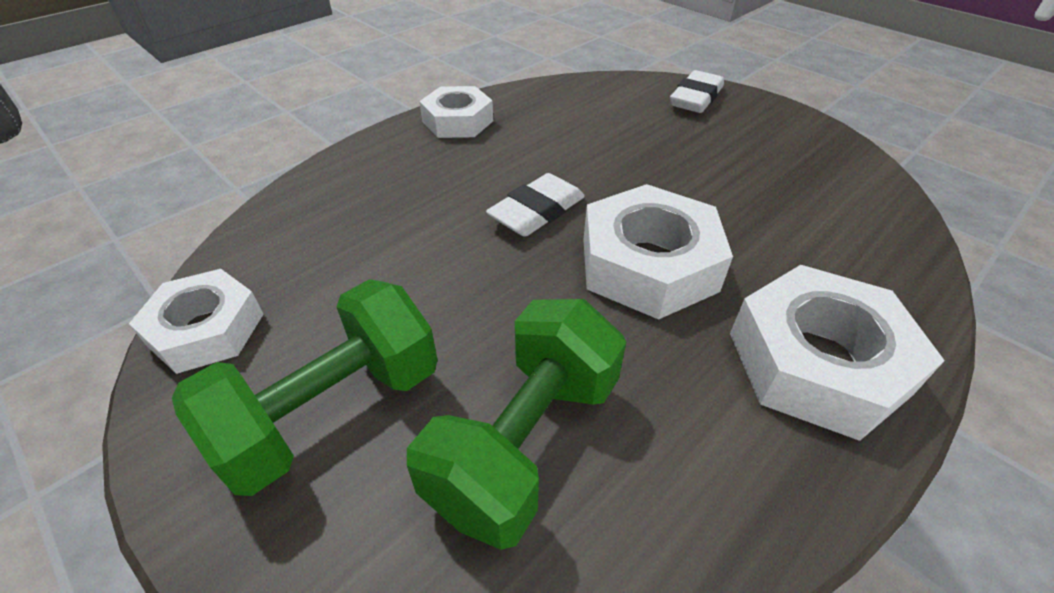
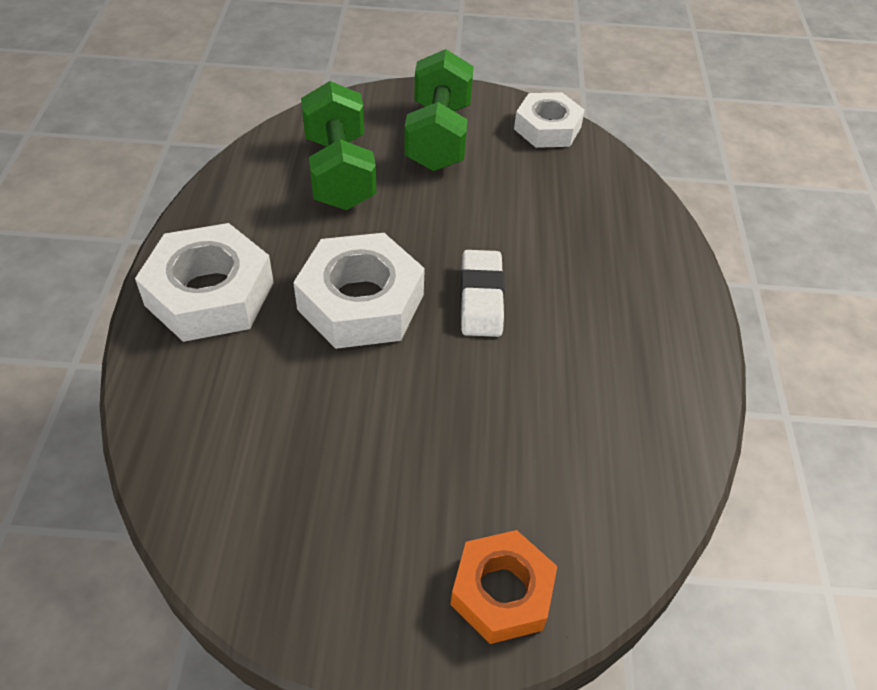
camera: 135 degrees right, 5 degrees up
white nut [419,86,493,138] -> none
white eraser [670,70,724,113] -> orange nut [451,530,557,644]

